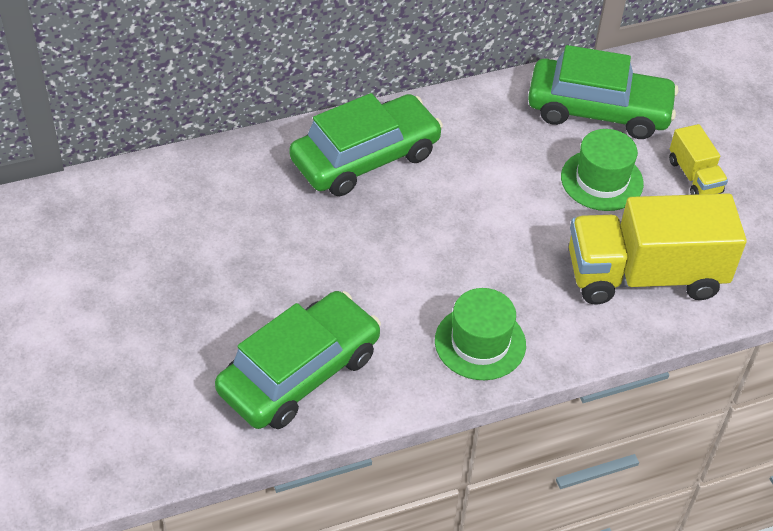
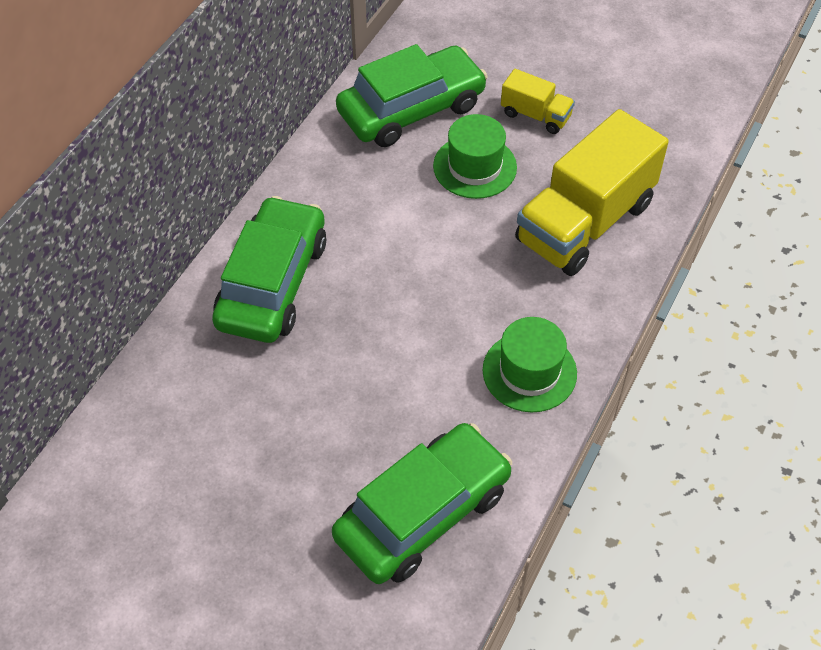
camera: 40 degrees left, 5 degrees up
green car [215,291,381,429] -> green car turned 45 degrees clockwise [332,423,512,584]

